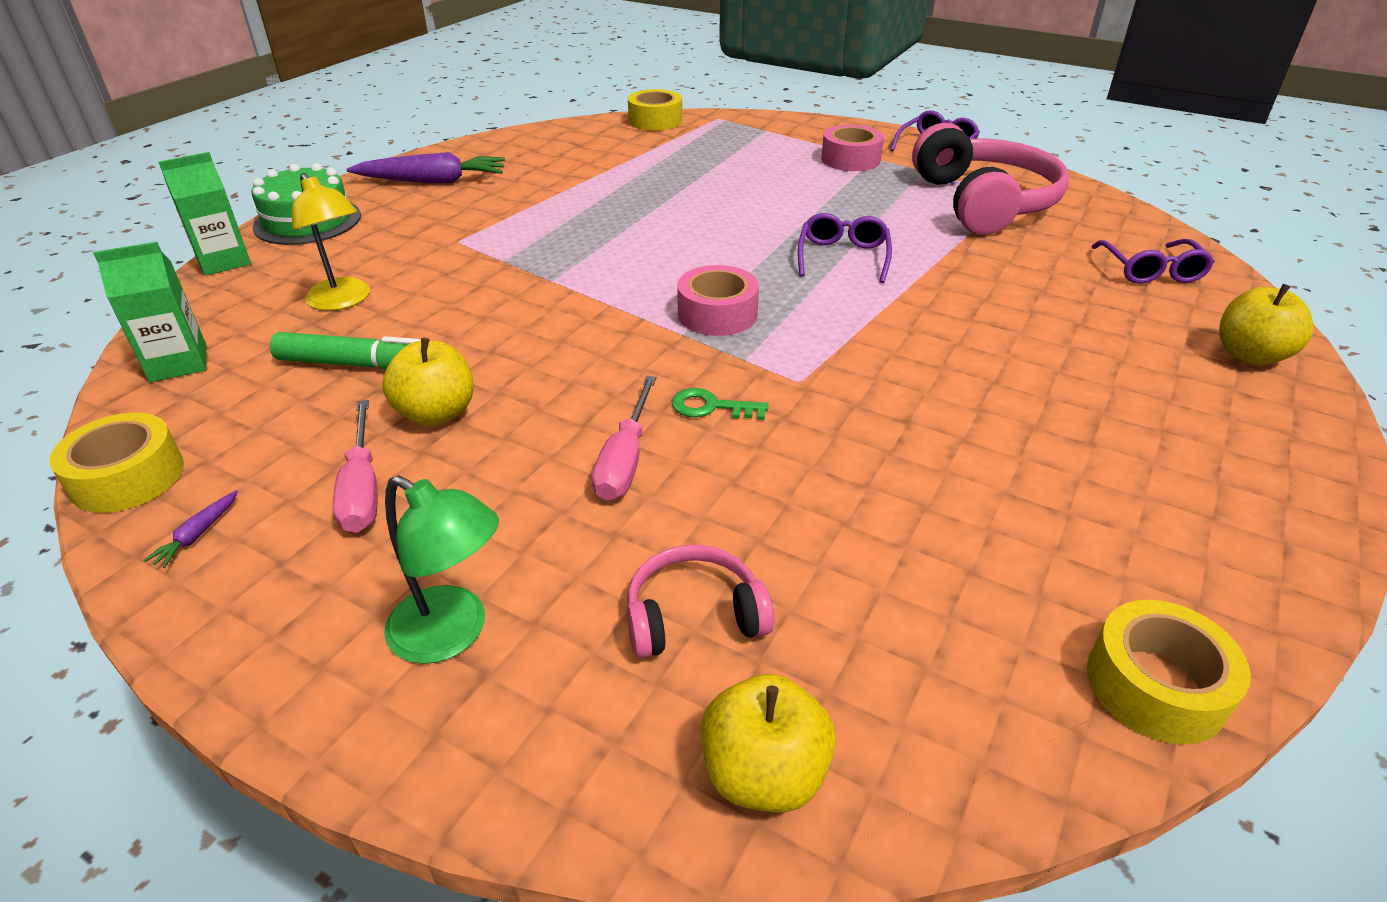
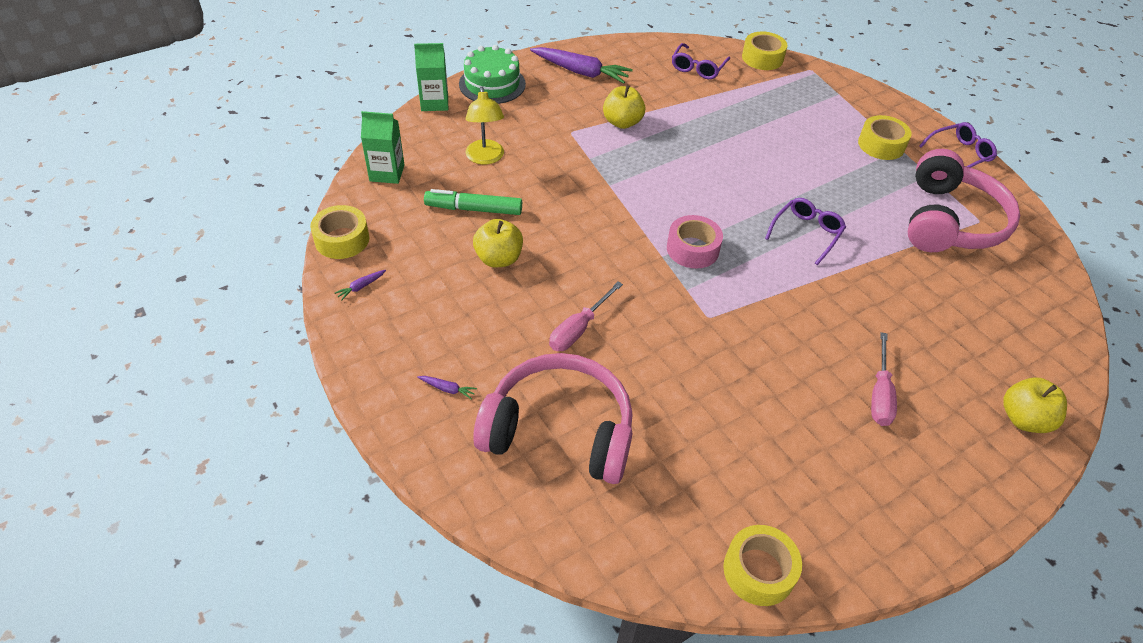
camera: 25 degrees right, 10 degrees up
green marker [270,332,421,370] -> green marker turned 150 degrees clockwise [424,189,522,215]
pink screwdriver [333,400,378,533] -> pink screwdriver moved to [871,332,897,426]
green lamp [384,475,499,664] -> purple carrot [417,376,477,400]
pink headphones [627,545,774,658] -> pink headphones [473,353,632,484], size x2.03
green key [672,388,768,420] -> none
yellow apple [701,674,836,812] -> yellow apple moved to [603,85,645,129]
pink tape [821,125,884,171] -> yellow tape [858,115,912,160]
purple glasses [1092,239,1215,284] -> purple glasses moved to [672,43,730,79]

